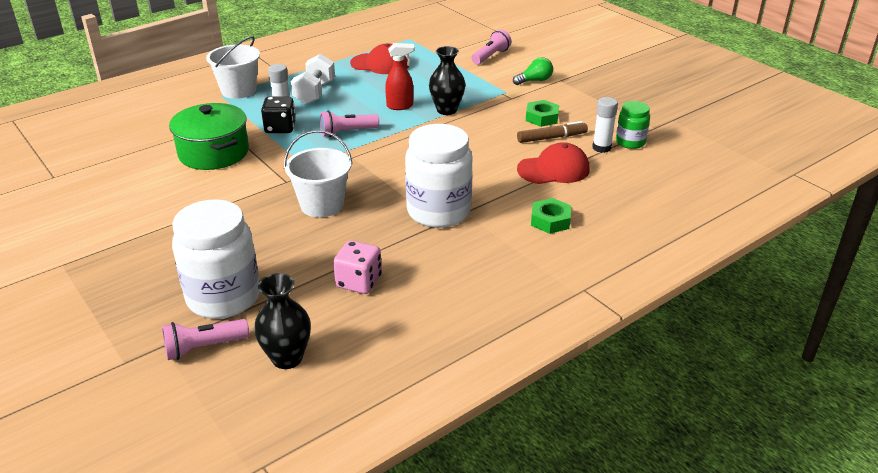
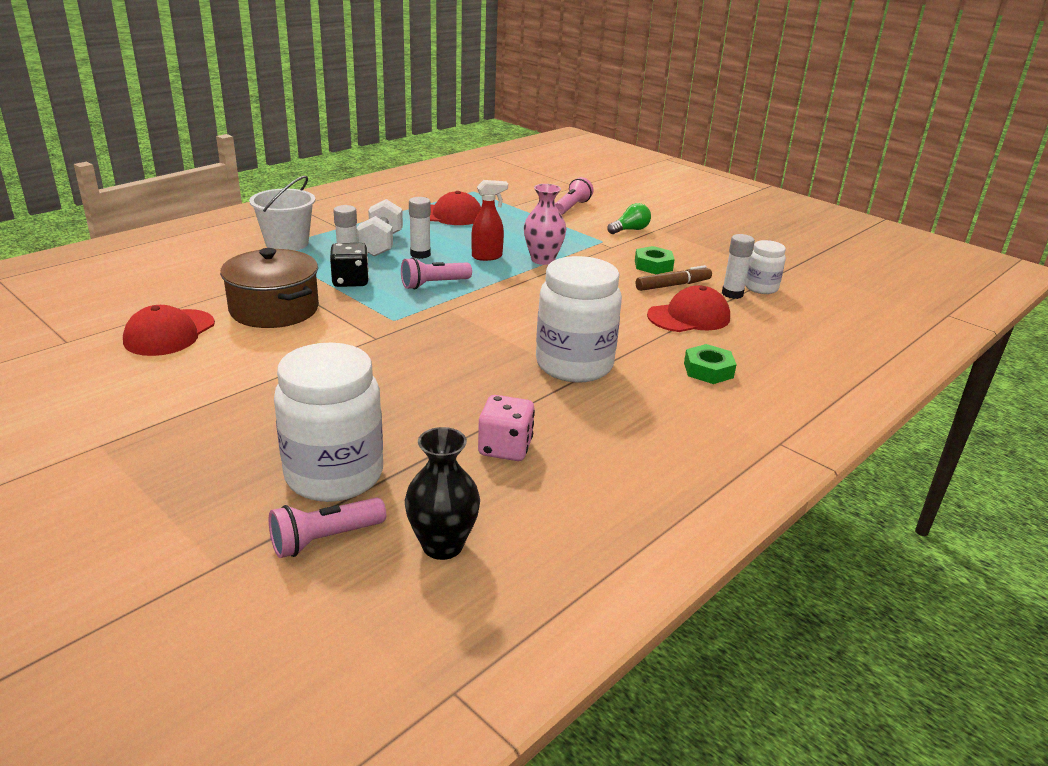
camera: 10 degrees left, 5 degrees down
green pot [169,103,249,170] -> brown pot [220,248,319,328]
white bucket [284,130,353,217] -> none
black vase [429,46,465,115] -> pink vase [524,184,566,265]
green jar [616,101,650,149] -> white jar [745,240,786,294]
none -> red cap [123,305,215,356]
none -> white glue stick [409,197,431,259]

